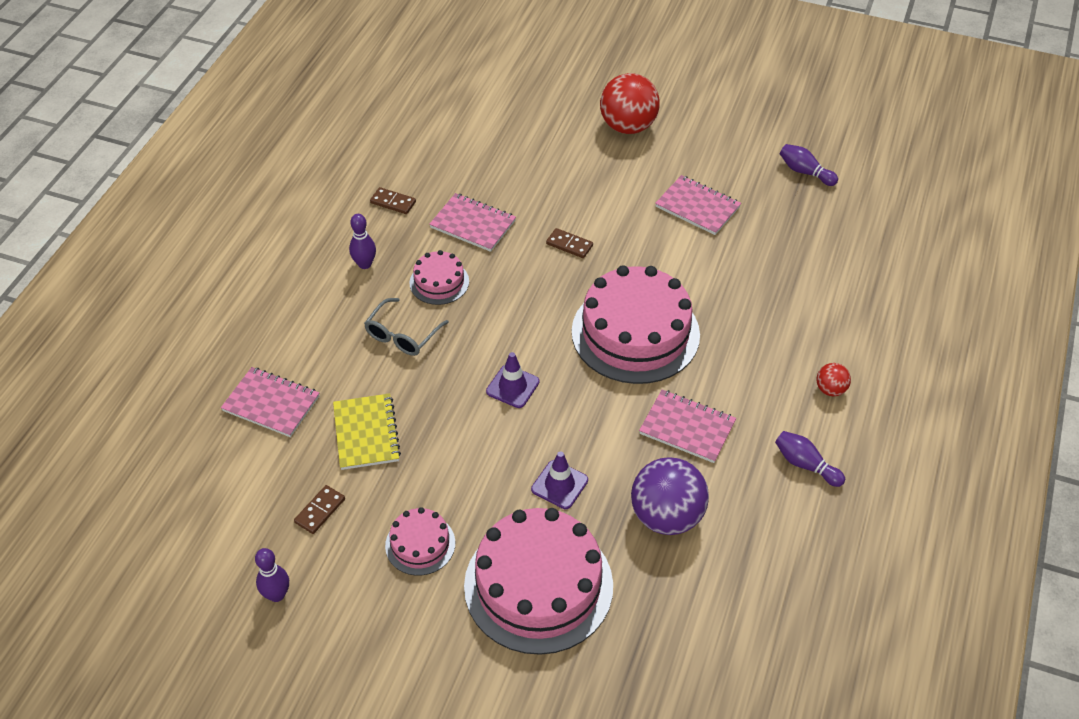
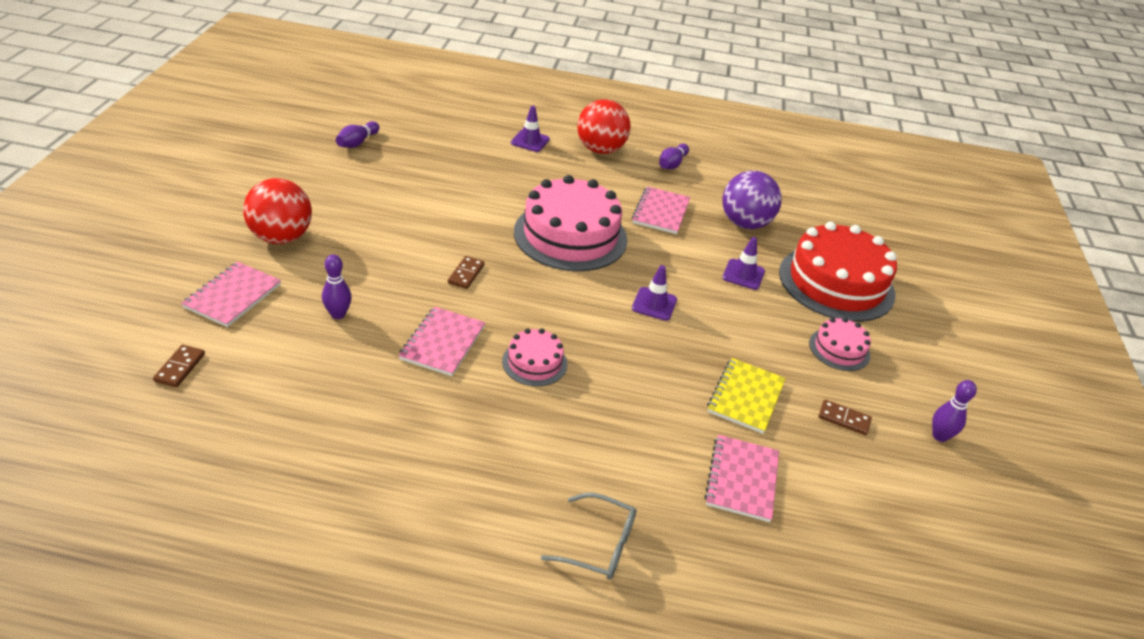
camera: 105 degrees left, 10 degrees down
yellow notebook [333,393,401,470] -> yellow notebook turned 45 degrees counterclockwise [707,358,786,434]
purple bowling pin [349,214,376,269] -> purple bowling pin moved to [322,255,352,319]
grey glasses [364,298,449,356] -> grey glasses moved to [541,493,636,580]
brown domino [370,187,416,214] -> brown domino moved to [153,345,205,387]
pink cake [464,508,613,655] -> red cake [779,221,897,322]
pink notebook [655,175,741,235] -> pink notebook moved to [181,262,281,327]
red ball [816,363,851,396] -> red ball [577,99,631,154], size x2.10
none -> purple traffic cone [511,106,550,152]

